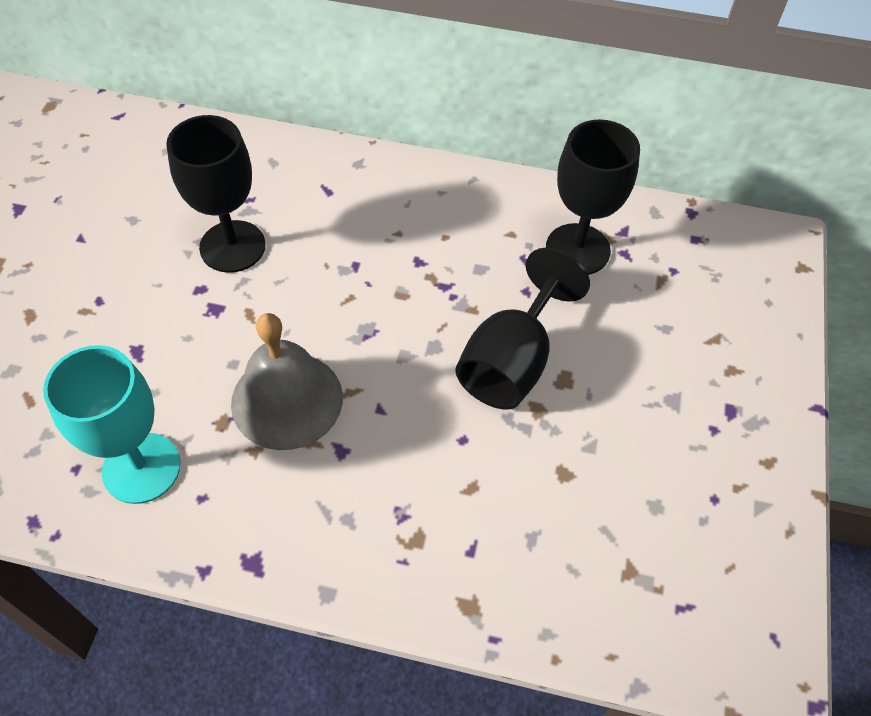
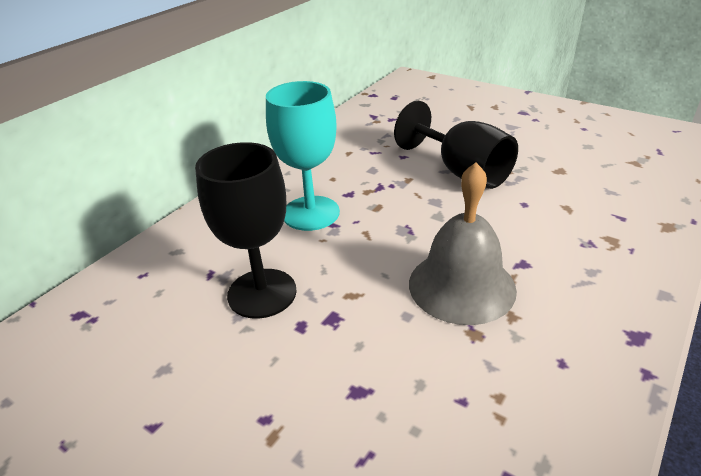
camera: 65 degrees left, 20 degrees down
turquoise goblet [43,345,181,504] -> turquoise goblet moved to [266,81,340,231]
black goblet [546,119,640,275] -> none

